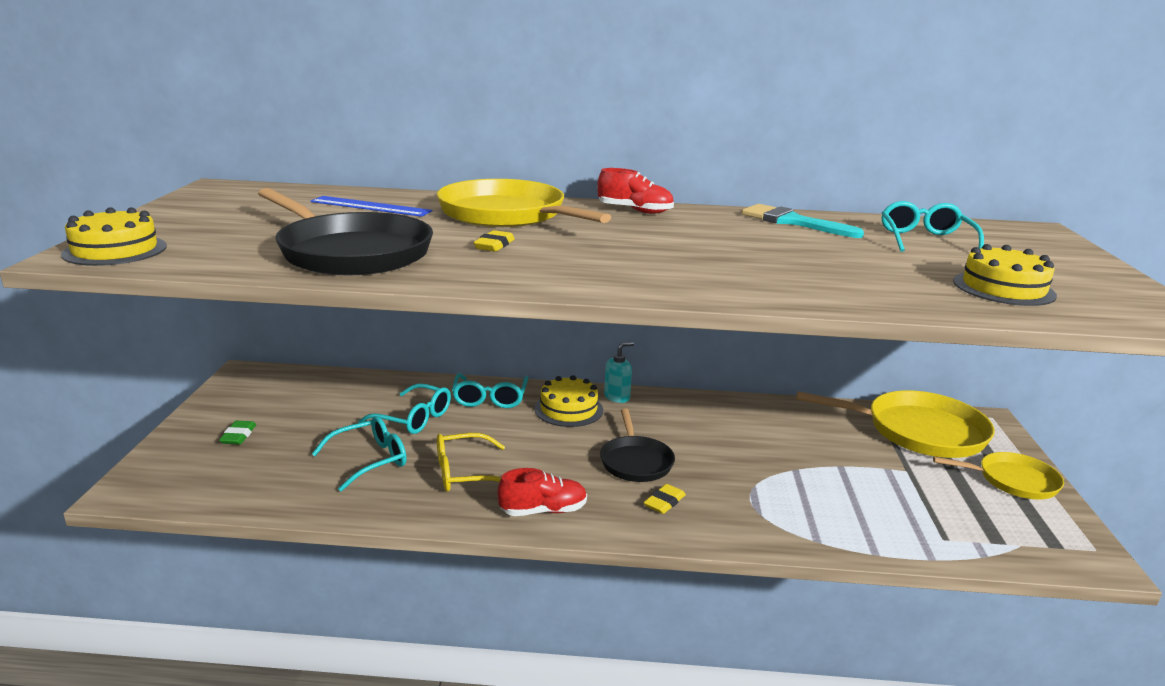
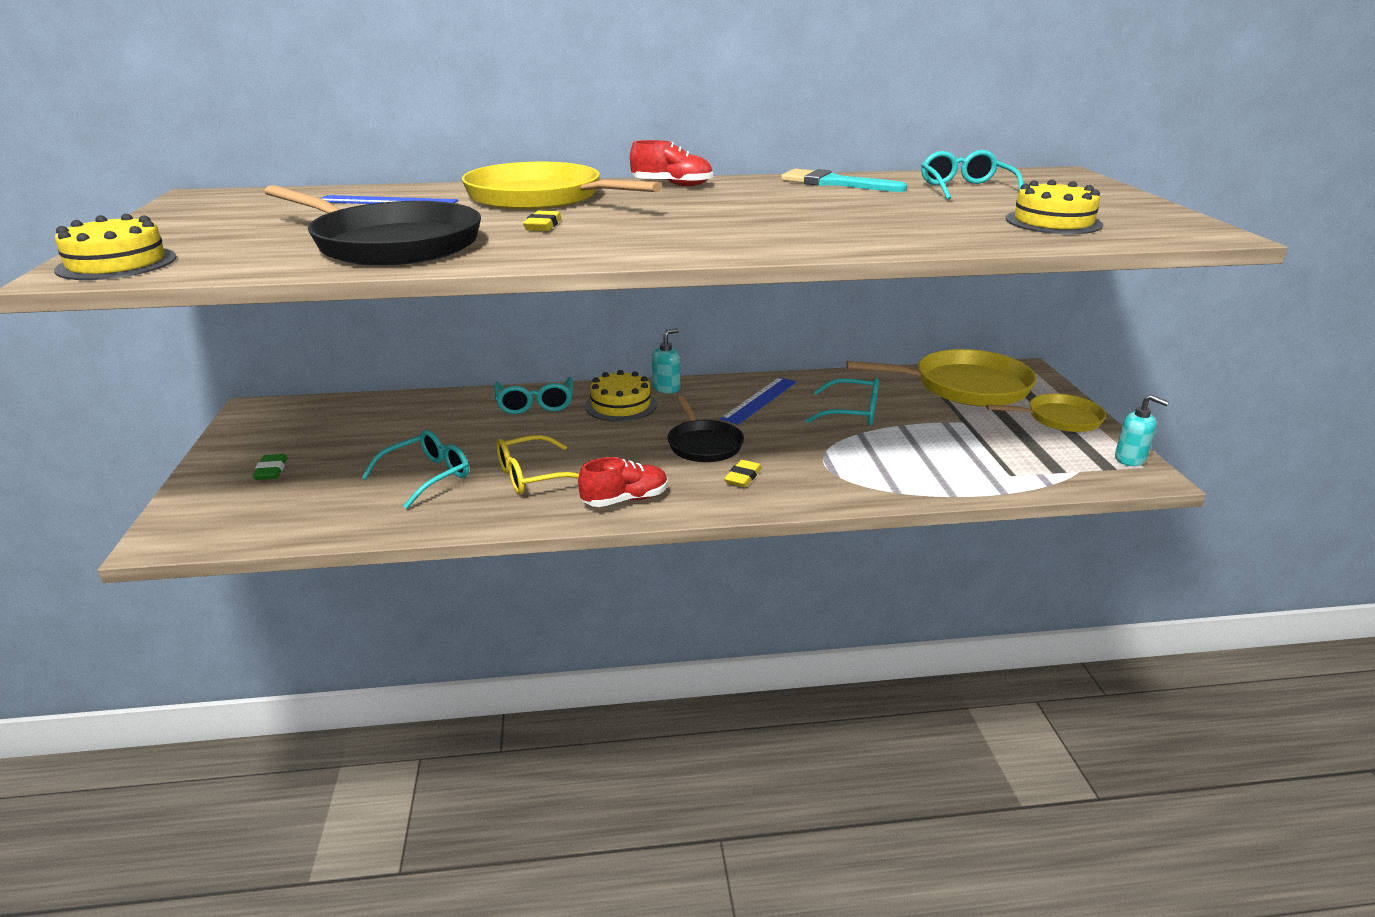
camera: 10 degrees left, 5 degrees up
turquoise glasses [358,383,451,434] -> turquoise glasses moved to [805,378,879,426]
none -> blue ruler [720,377,796,425]
none -> turquoise soap dispenser [1115,395,1169,466]

